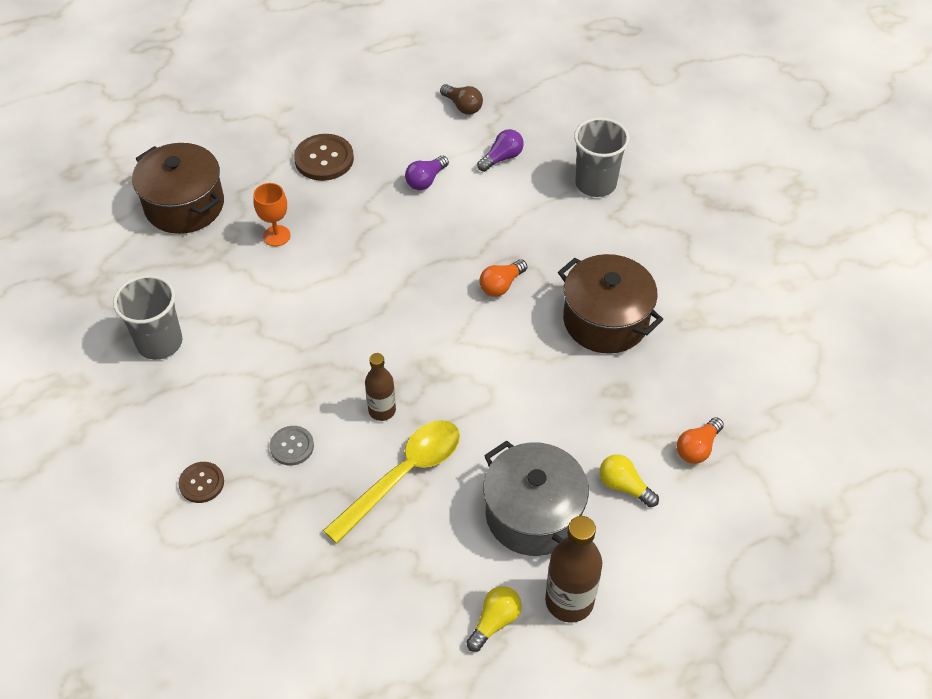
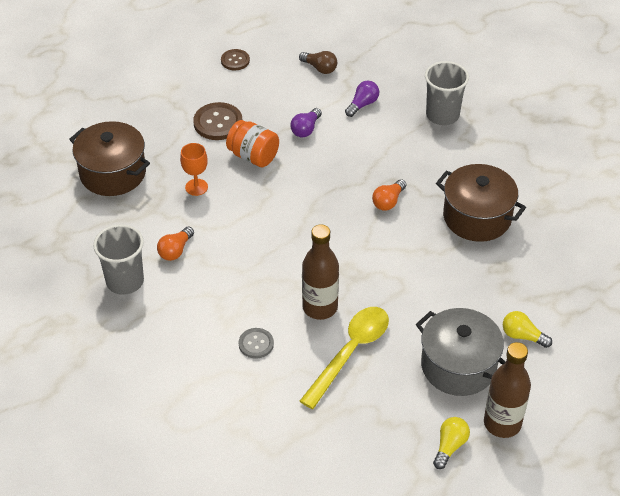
camera: 10 degrees left, 5 degrees down
brown button [178,462,224,503] -> brown button moved to [221,49,250,70]
brown bottle [365,353,396,421] -> brown bottle [302,224,339,320], size x1.59
orange light bulb [677,417,724,464] -> orange light bulb moved to [157,227,194,261]
none -> orange jar [226,120,279,167]

